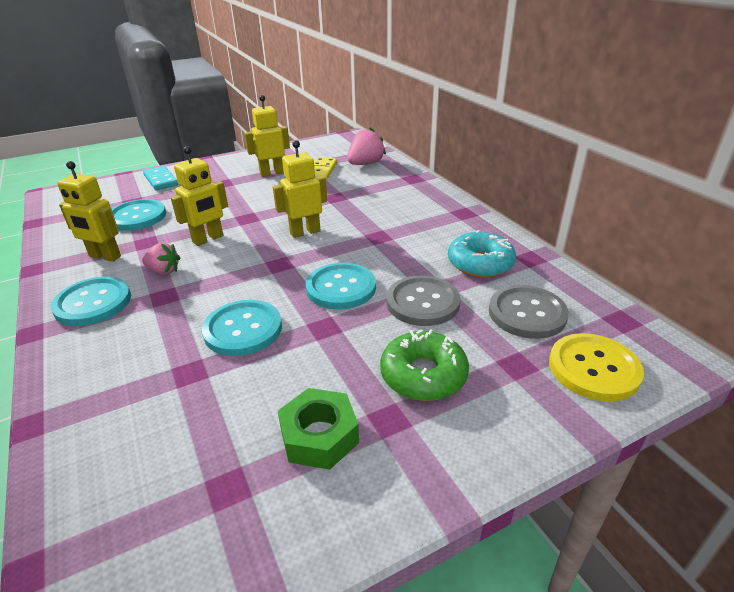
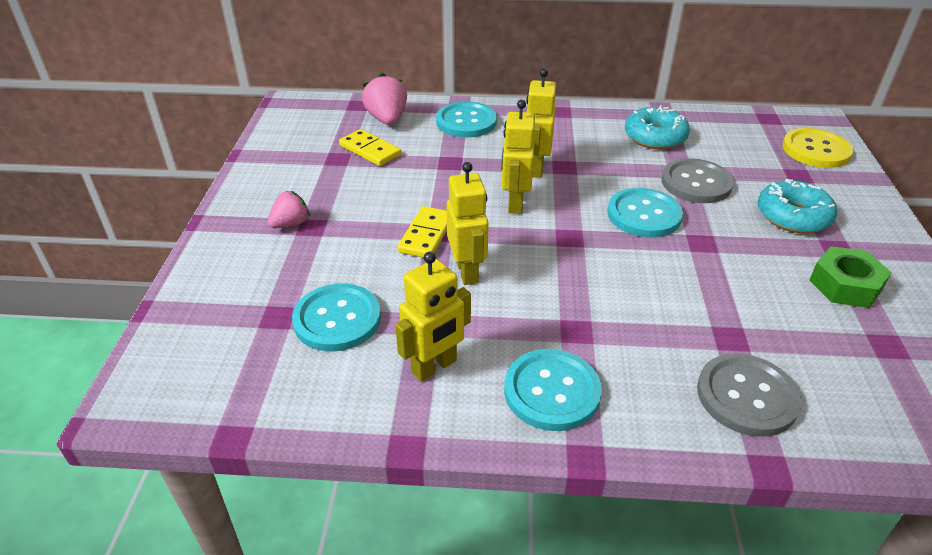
camera: 60 degrees left, 5 degrees up
pink strawberry [142,243,180,275] -> pink strawberry moved to [268,191,310,228]
turquoise domino [143,166,178,190] -> none
turquoise button [202,300,282,356] -> turquoise button moved to [436,102,497,138]
yellow robot [244,95,290,177] -> yellow robot moved to [526,68,556,178]
green donut [380,329,469,401] -> turquoise donut [758,179,837,233]
grey button [489,285,569,339] -> grey button moved to [697,353,801,437]
none -> yellow domino [397,206,447,258]

